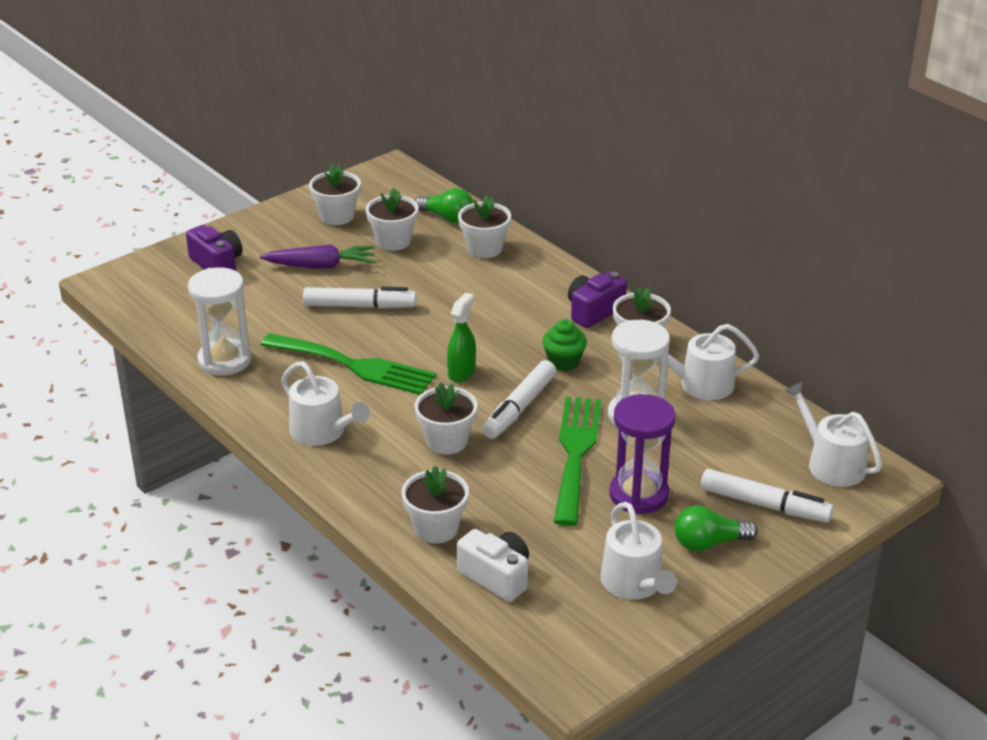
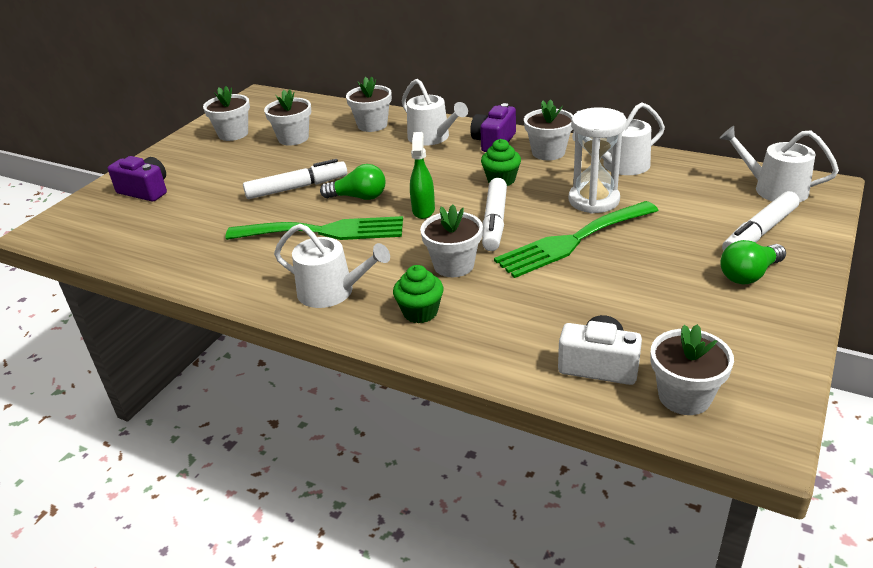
camera: 20 degrees left, 0 degrees up
white hourglass [188,267,252,376] -> none
purple carrot [260,244,375,269] -> none
white flower pot [402,465,469,544] -> white flower pot moved to [651,324,734,415]
green light bulb [415,188,473,223] -> green light bulb moved to [320,164,385,200]
green fork [554,397,601,526] -> green fork turned 105 degrees counterclockwise [494,201,659,278]
white watering can [601,502,677,600] -> white watering can moved to [402,79,468,146]
purple hourglass [609,394,676,514] -> none
white marker [701,469,833,523] -> white marker turned 135 degrees clockwise [722,191,800,251]
none -> green cupcake [393,265,444,323]

